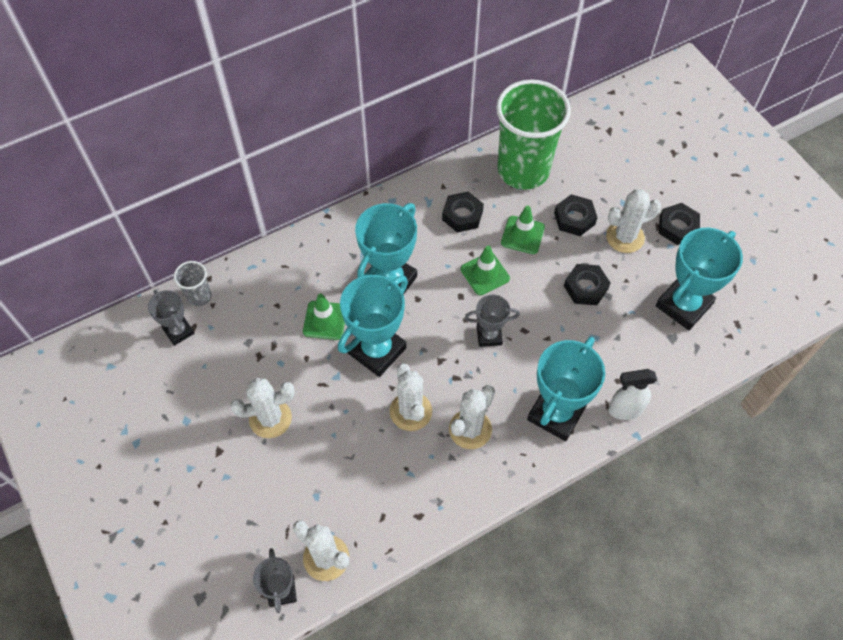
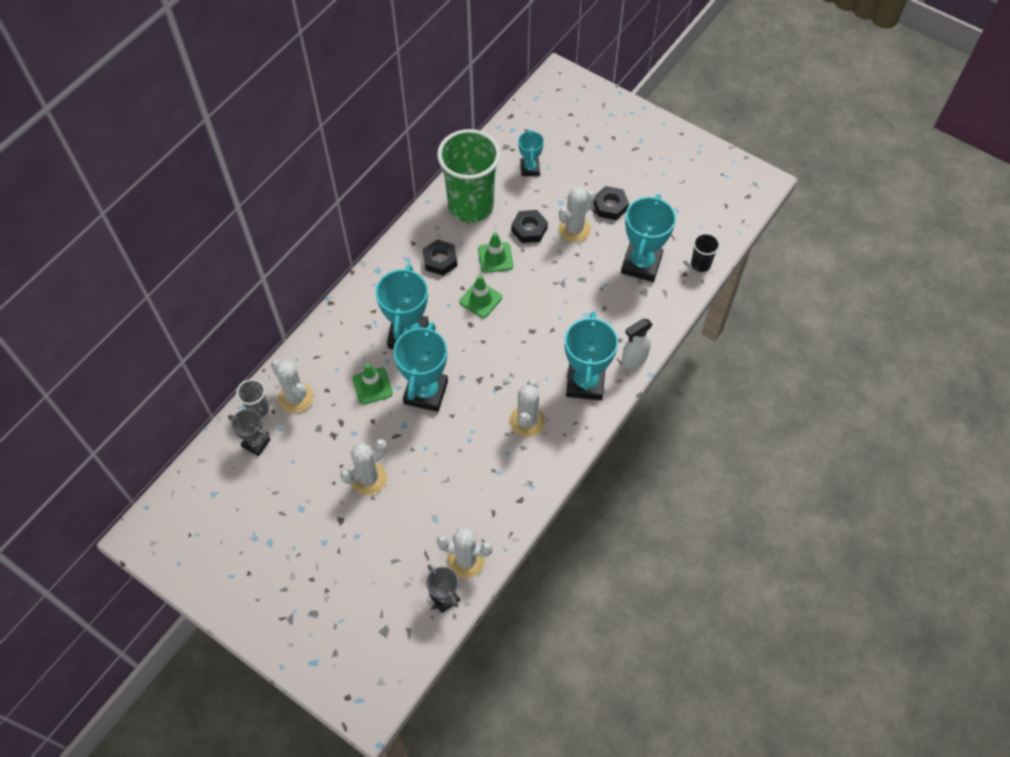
camera: 25 degrees left, 0 degrees up
white cactus [390,363,432,431] -> white cactus moved to [271,360,314,413]
grey trophy [464,295,520,347] -> none
black nut [564,264,610,305] -> none
none -> turquoise trophy [518,129,544,176]
none -> black cup [691,233,720,272]

